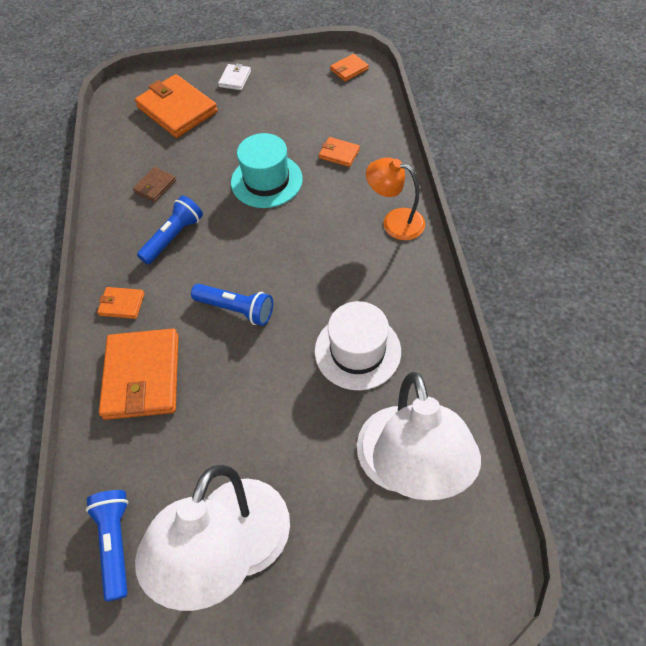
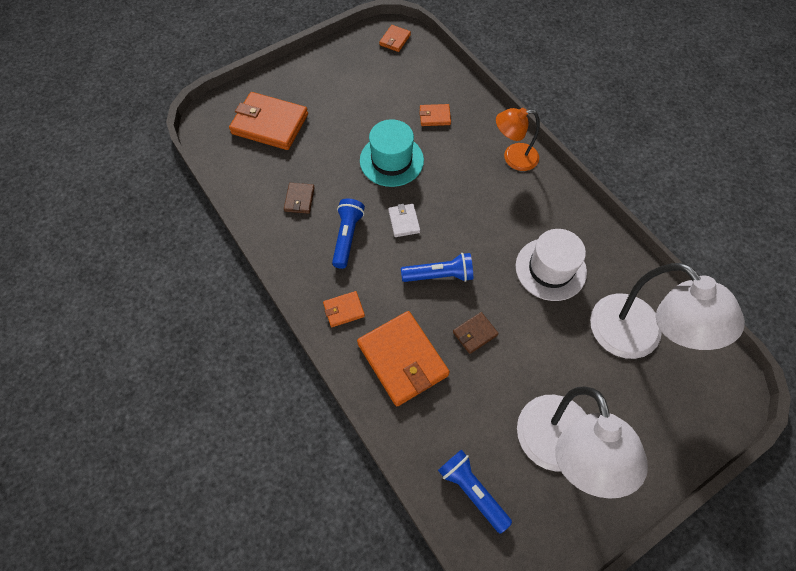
camera: 30 degrees left, 5 degrees up
white wallet [218,64,251,90] -> white wallet moved to [388,204,420,237]
none -> brown wallet [453,312,499,354]

